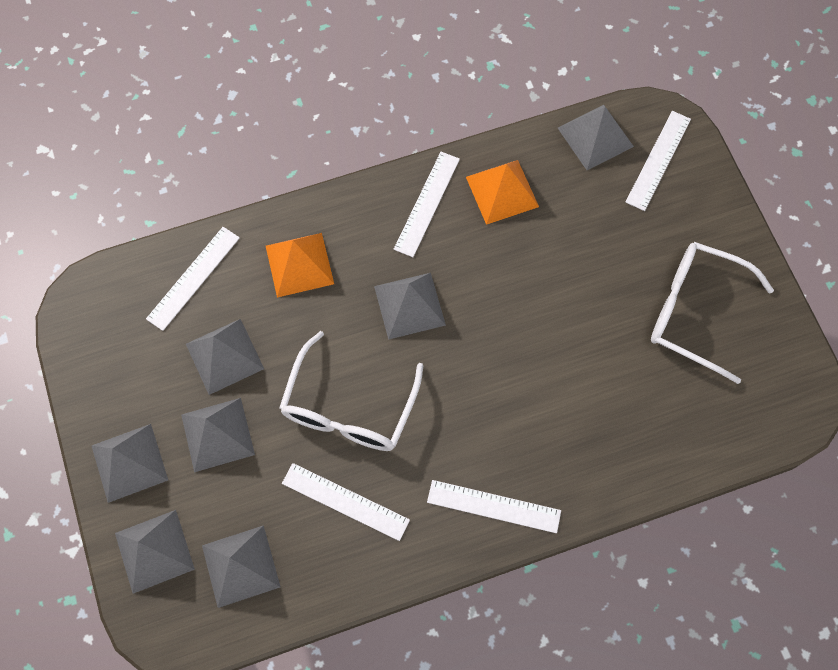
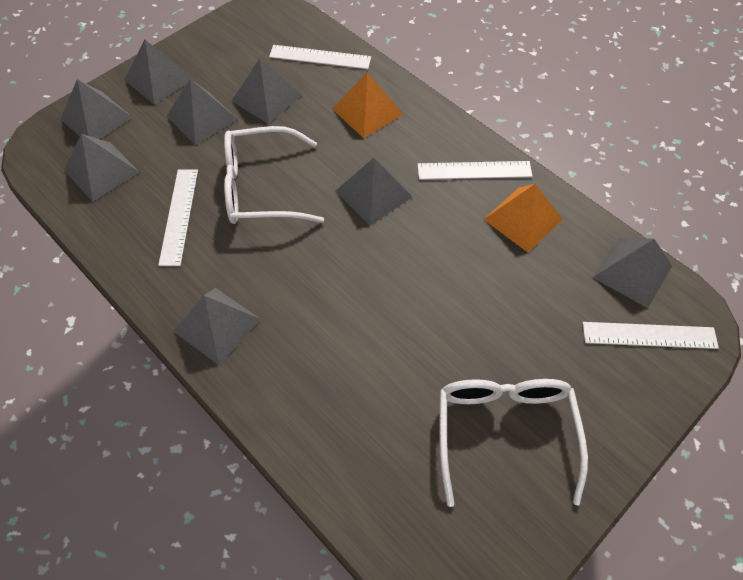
camera: 65 degrees right, 10 degrees down
white ruler [427,480,561,533] -> grey pyramid [173,288,261,365]

